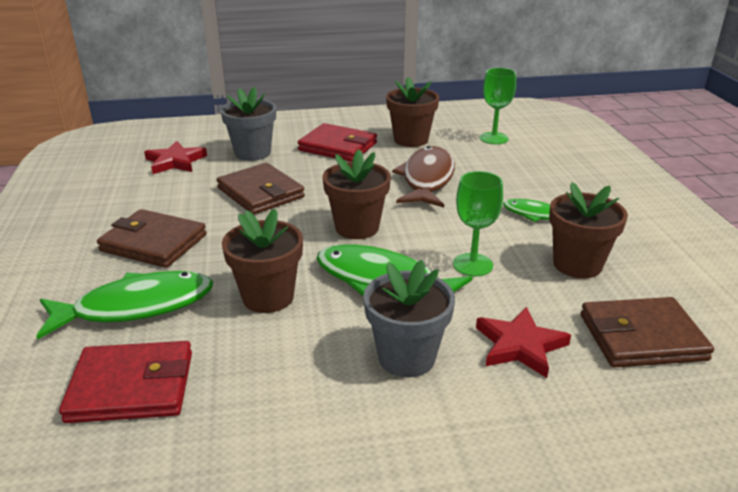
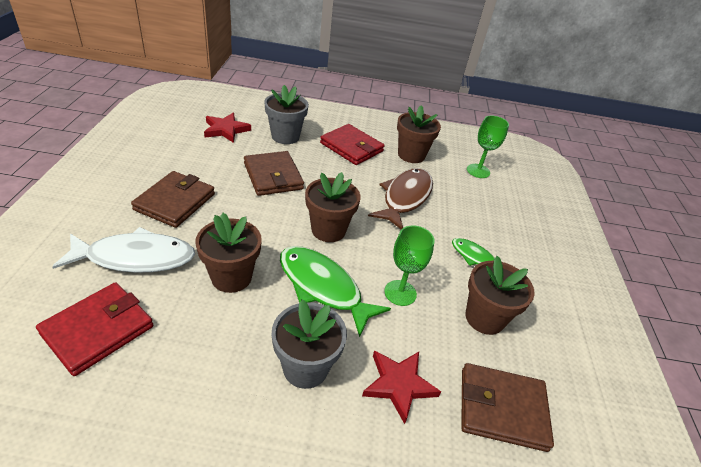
camera: 10 degrees right, 10 degrees up
green fish [36,271,213,340] -> white fish [52,227,195,273]
red wallet [59,341,192,423] -> red wallet turned 60 degrees counterclockwise [36,282,153,376]
brown wallet [97,209,207,268] -> brown wallet turned 75 degrees clockwise [131,171,215,228]

